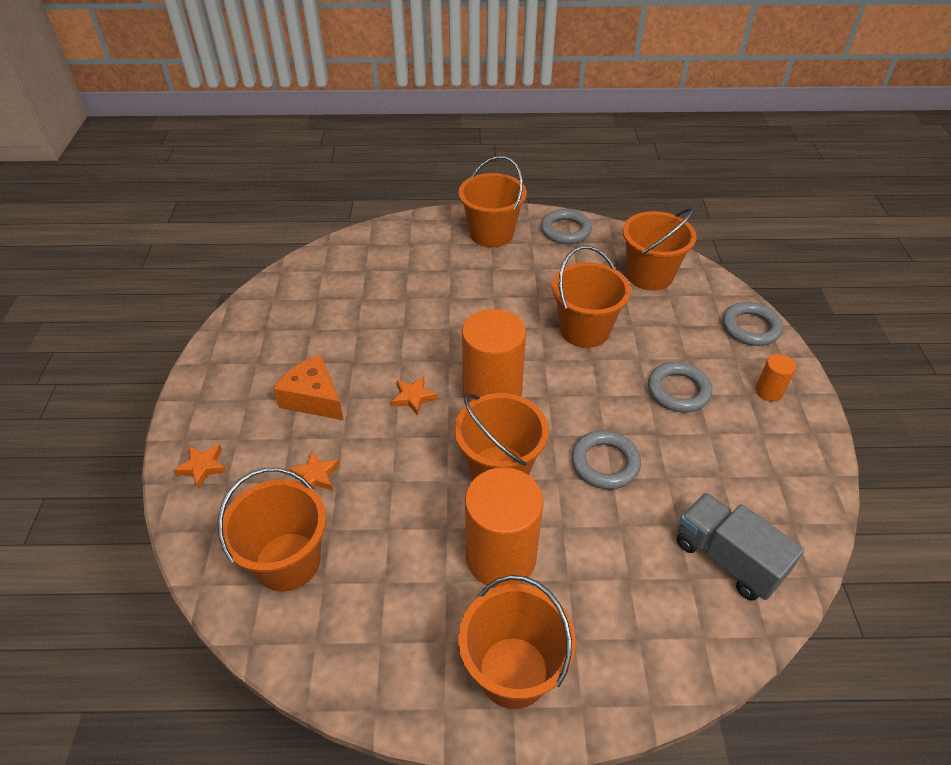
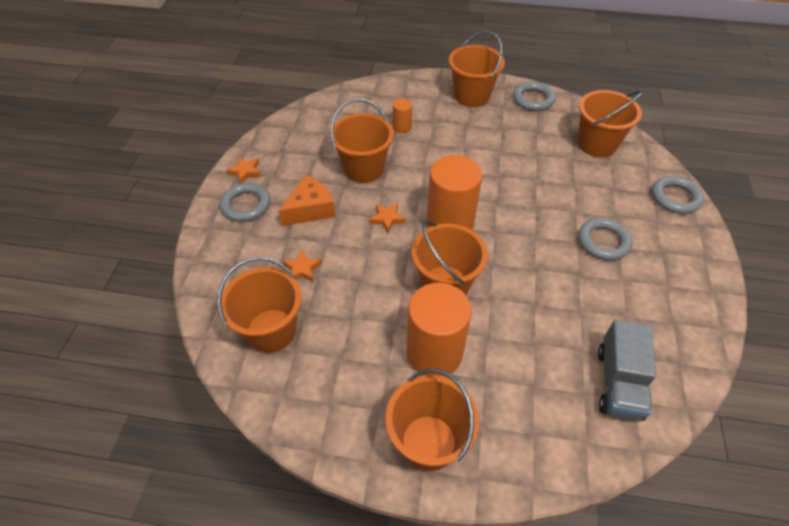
camera: 10 degrees right, 5 degrees up
orange star [174,444,227,489] -> orange star moved to [227,157,261,183]
orange cheese [273,354,344,420] -> orange cheese turned 90 degrees clockwise [278,175,335,226]
orange bucket [552,246,631,348] -> orange bucket moved to [330,99,394,183]
grey ring [571,430,641,489] -> grey ring moved to [220,183,270,222]
grey truck [677,493,804,600] -> grey truck turned 135 degrees counterclockwise [598,319,656,421]
orange cylinder [756,354,796,402] -> orange cylinder moved to [393,98,412,133]

